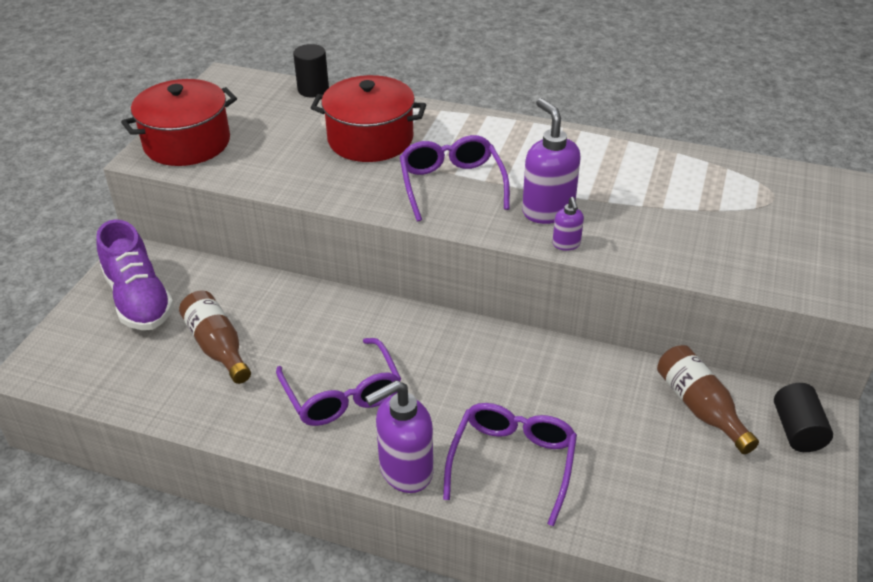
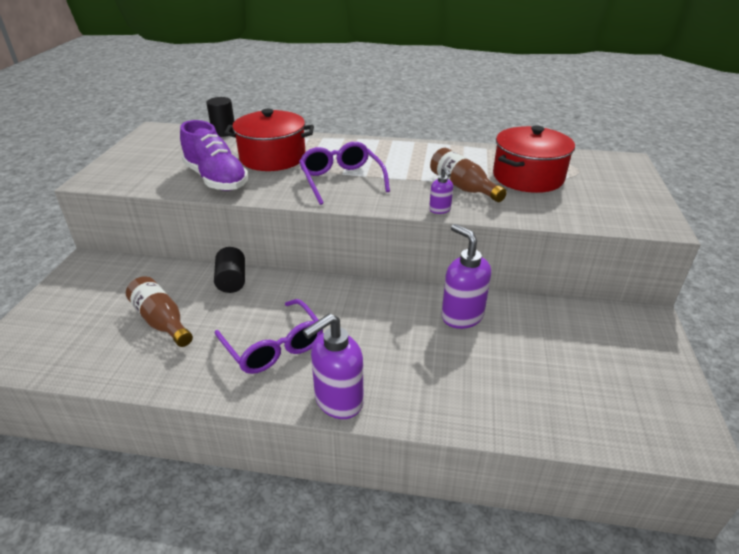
camera: 10 degrees left, 5 degrees down
purple shoe [96,219,174,330] -> purple shoe moved to [180,120,248,191]
red pot [121,79,237,166] -> red pot moved to [493,126,575,193]
purple glasses [443,403,577,526] -> none
purple soap dispenser [522,98,581,224] -> purple soap dispenser moved to [442,224,491,329]
brown bottle [657,345,759,454] -> brown bottle moved to [430,148,507,202]
black cylinder [774,383,833,452] -> black cylinder moved to [214,247,245,293]

